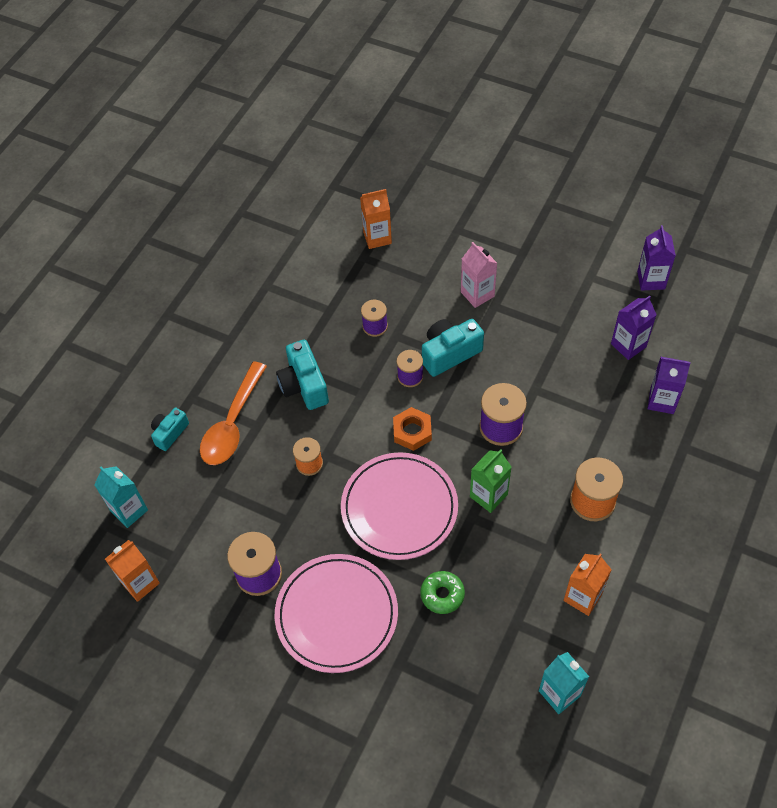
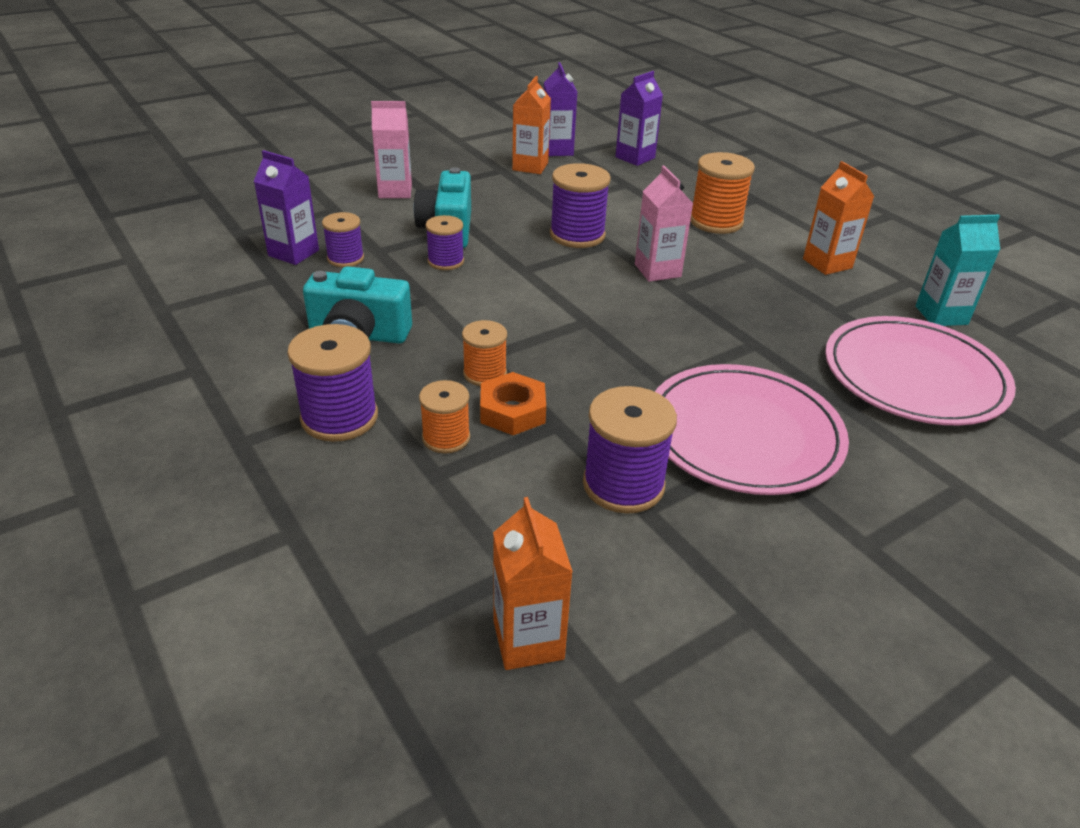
camera: 65 degrees left, 20 degrees down
turquoise carton [94,466,148,528] -> none
turquoise camera [151,407,189,451] -> none
orange spoon [200,361,267,465] -> purple spool [287,324,378,442]
pink plate [341,452,458,560] -> pink plate moved to [825,316,1016,425]
orange carton [360,189,392,249] -> orange carton moved to [512,76,551,174]
orange nut [393,407,432,451] -> orange nut moved to [480,372,546,435]
green donut [420,571,465,614] -> none
green carton [470,450,511,513] -> pink carton [635,166,693,282]
purple carton [637,225,676,291] -> purple carton moved to [254,150,319,265]
none -> orange spool [419,380,470,454]

